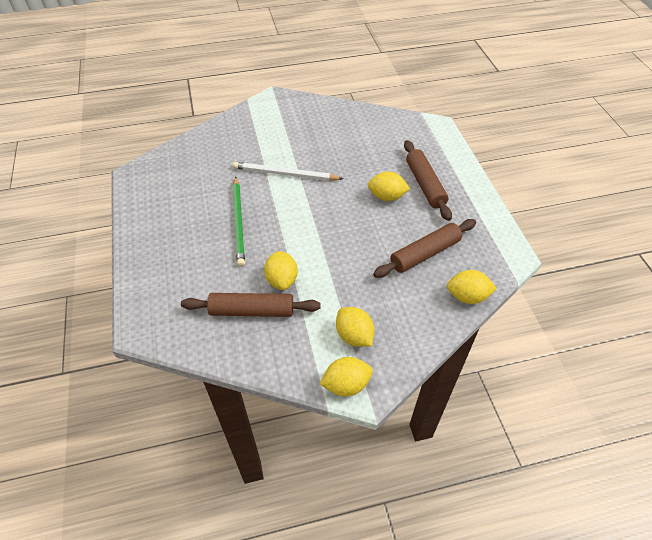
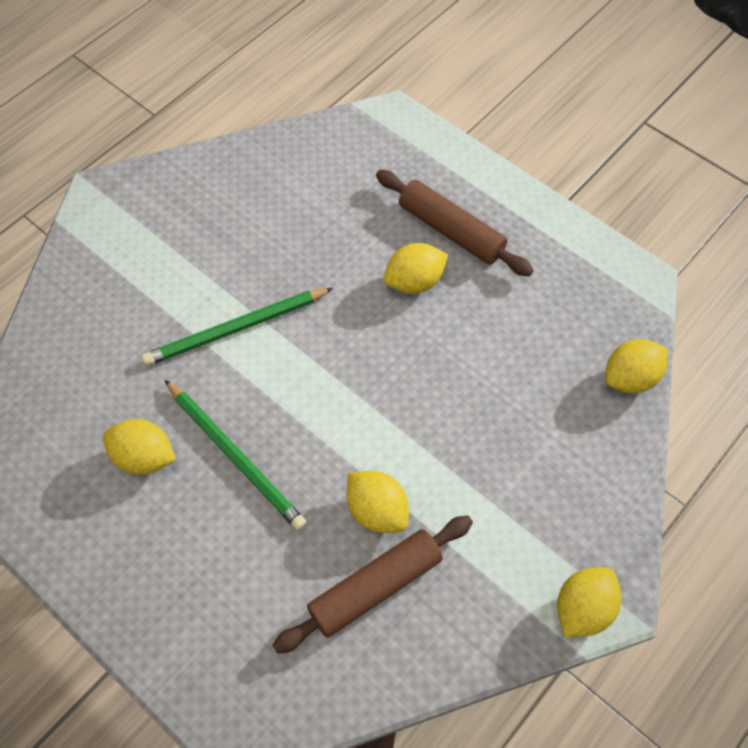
camera: 35 degrees left, 10 degrees up
white pencil [233,162,343,181] -> green pencil [142,288,333,366]
yellow lemon [336,307,374,347] -> yellow lemon moved to [103,419,176,475]
brown rolling pin [373,219,476,278] -> none

